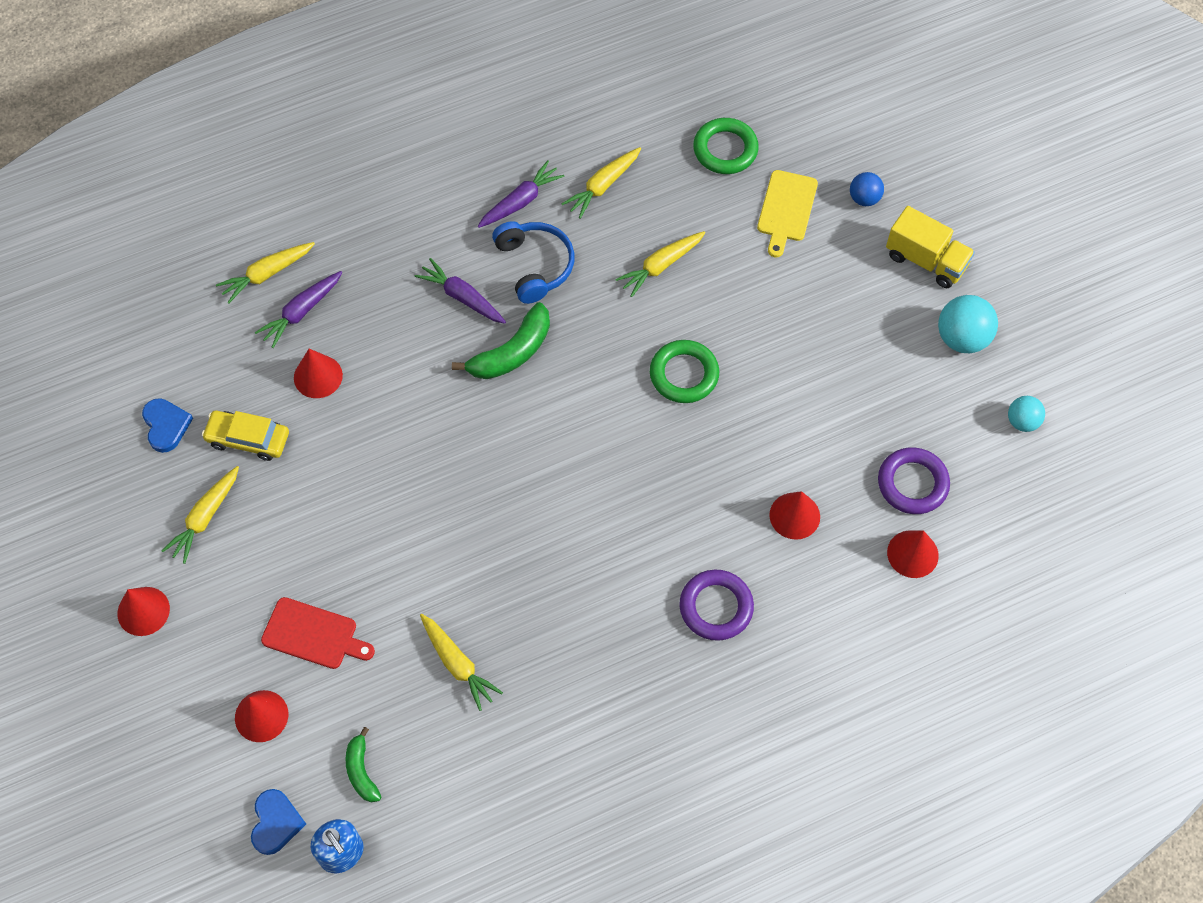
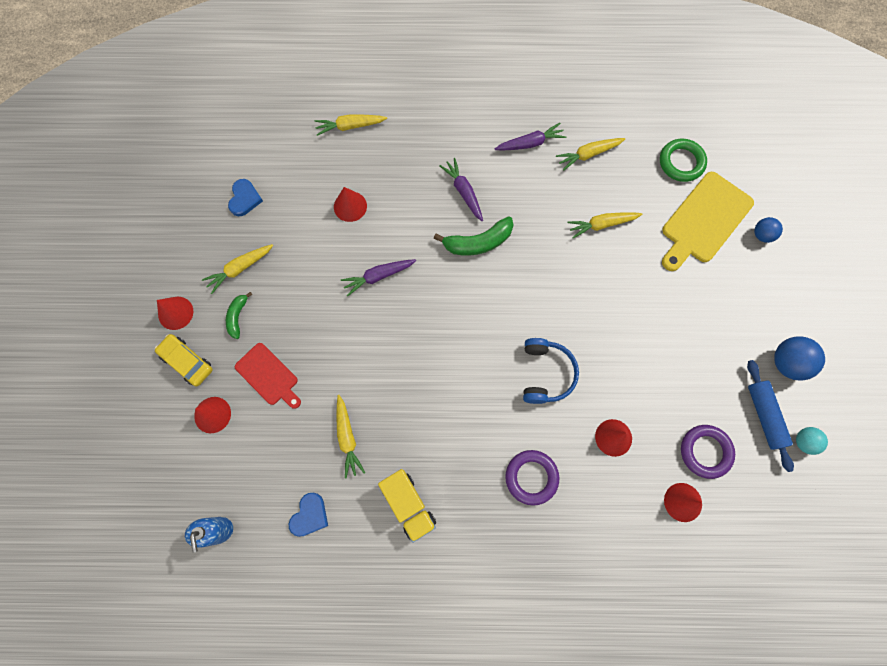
camera: 25 degrees right, 10 degrees up
yellow car [202,410,289,461] -> yellow car moved to [155,334,213,387]
blue heart [251,789,306,855] -> blue heart moved to [289,493,328,537]
purple carrot [255,271,342,348] -> purple carrot moved to [341,259,416,296]
green banana [346,727,381,802] -> green banana moved to [226,292,252,339]
blue headphones [492,221,575,304] -> blue headphones moved to [523,338,579,404]
green ring [650,340,719,403] -> none
yellow cutting board [757,170,818,257] -> yellow cutting board [662,172,754,271], size x1.63
yellow truck [886,206,975,288] -> yellow truck moved to [378,469,436,543]
turquoise ball [938,295,998,353] -> blue ball [774,336,825,381]
none -> blue rolling pin [747,360,794,472]

